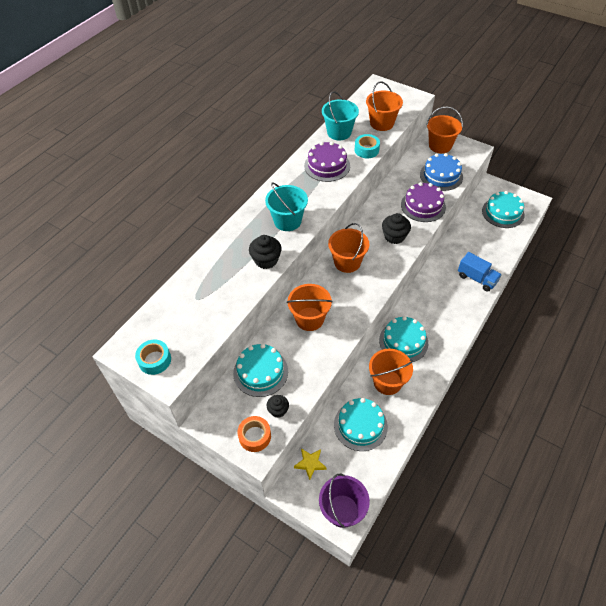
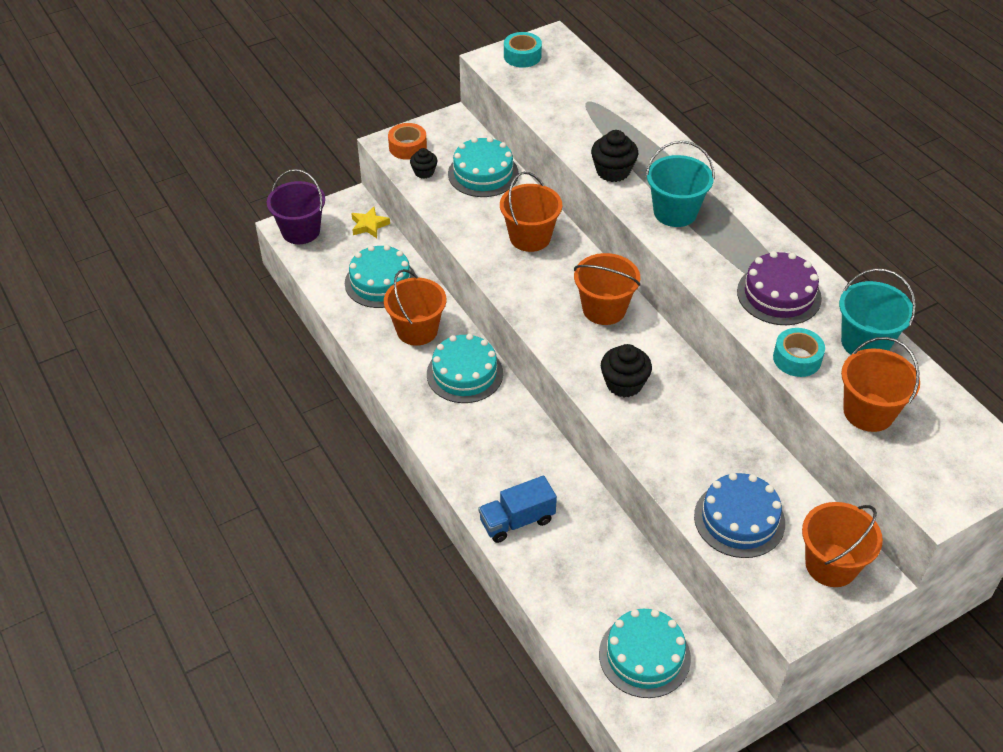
camera: 115 degrees right, 5 degrees down
purple cake [401,182,446,222] -> none

